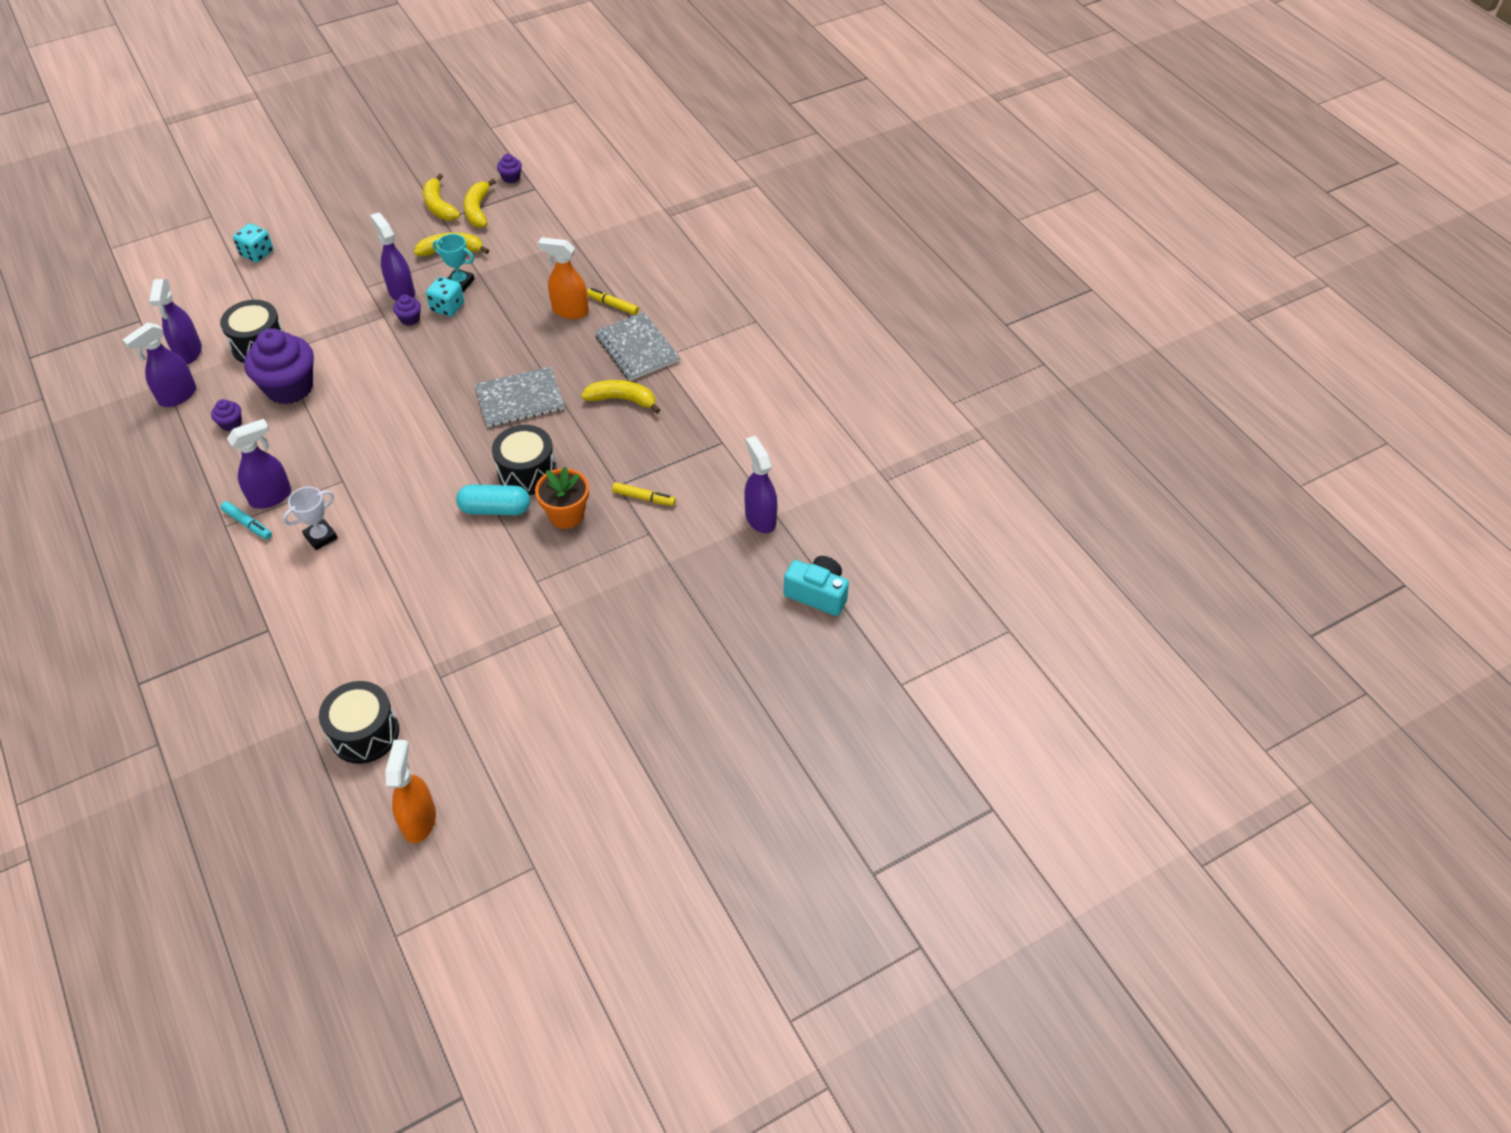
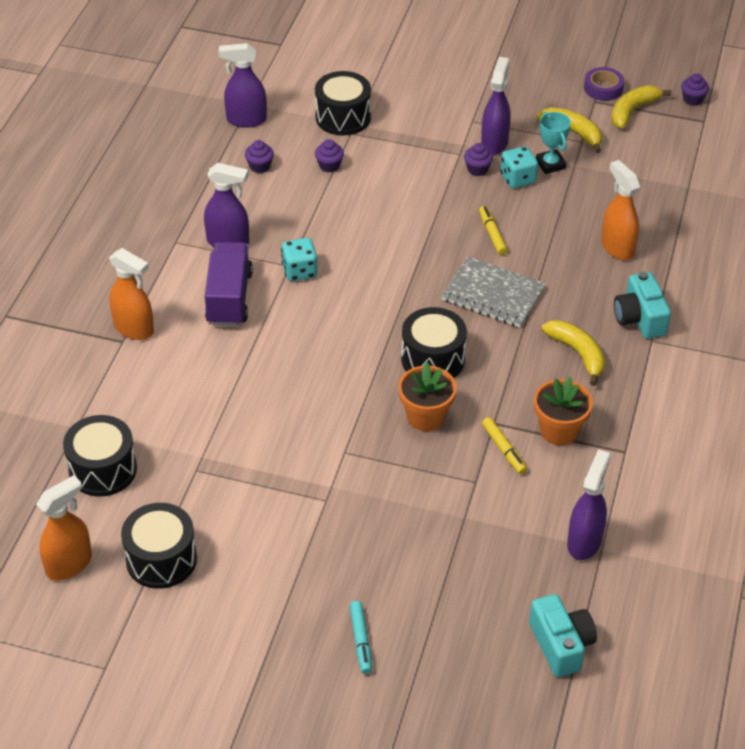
camera: 45 degrees right, 5 degrees down
purple spray bottle [149,279,202,364] -> none
turquoise marker [221,501,272,539] -> turquoise marker moved to [350,601,372,674]
turquoise dice [233,223,273,263] -> turquoise dice moved to [281,238,317,281]
purple cupcake [244,328,314,404] -> purple cupcake [315,139,344,173], size x0.43
white trophy [283,487,338,550] -> purple truck [205,242,253,326]
yellow banana [423,174,460,221] -> purple tape [584,67,624,101]
turquoise capsule [456,484,530,515] -> none
yellow marker [587,288,639,315] -> yellow marker moved to [479,206,507,255]
grey notebook [595,312,680,381] -> turquoise camera [614,272,671,339]
none -> orange spray bottle [109,248,154,340]
none -> black drum [121,503,197,589]
none -> orange flower pot [534,377,593,445]

